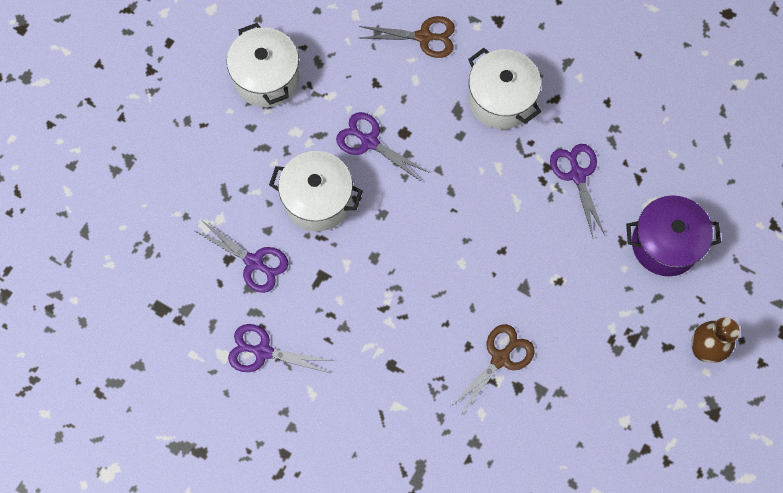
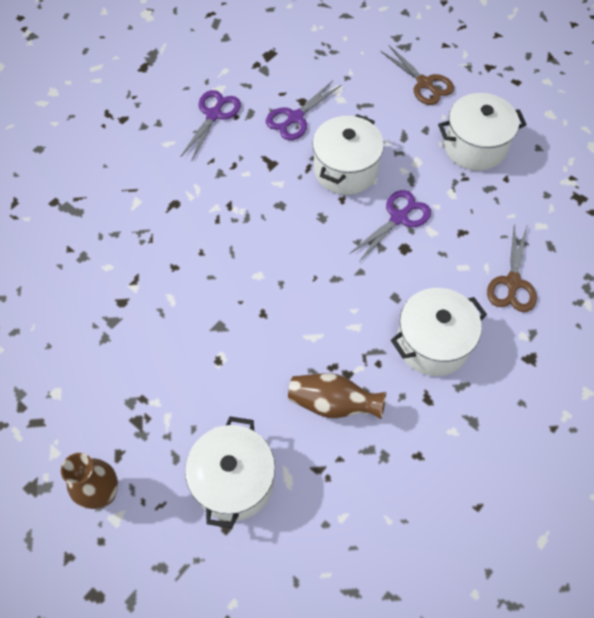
camera: 100 degrees right, 10 degrees down
brown scissors [450,324,535,416] -> brown scissors moved to [380,45,454,105]
purple scissors [550,144,605,237] -> brown vase [288,373,386,419]
purple pot [626,195,721,276] -> white pot [185,416,275,529]

